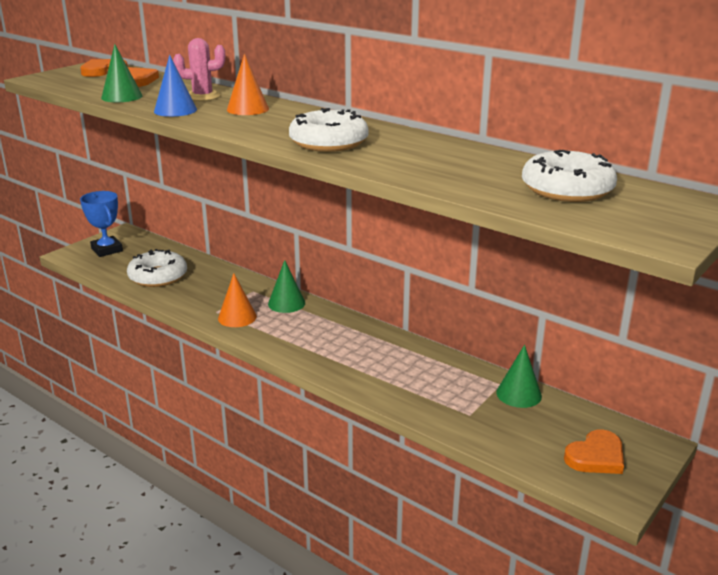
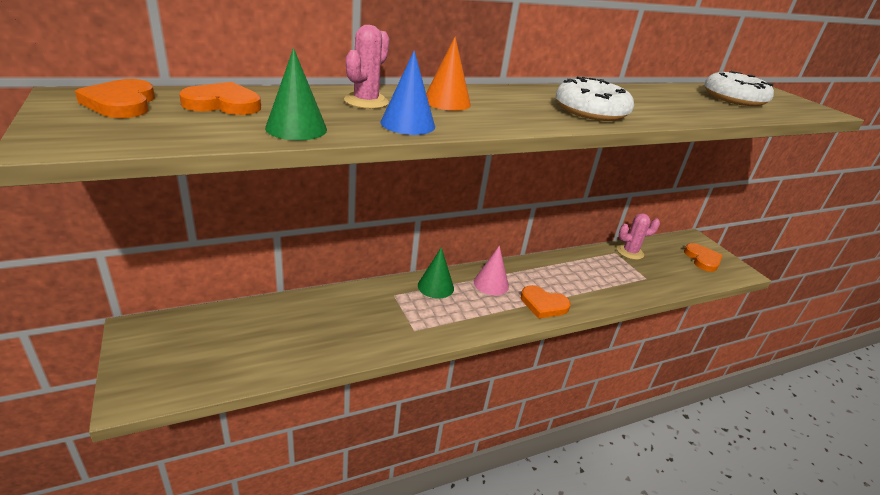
camera: 65 degrees left, 5 degrees up
blue trophy [80,191,123,257] -> none
white donut [127,249,187,287] -> none
orange cone [218,273,257,327] -> none
green cone [496,345,542,408] -> pink cactus [617,213,660,260]
none -> pink cone [474,246,509,295]
none -> orange heart [521,285,571,319]

